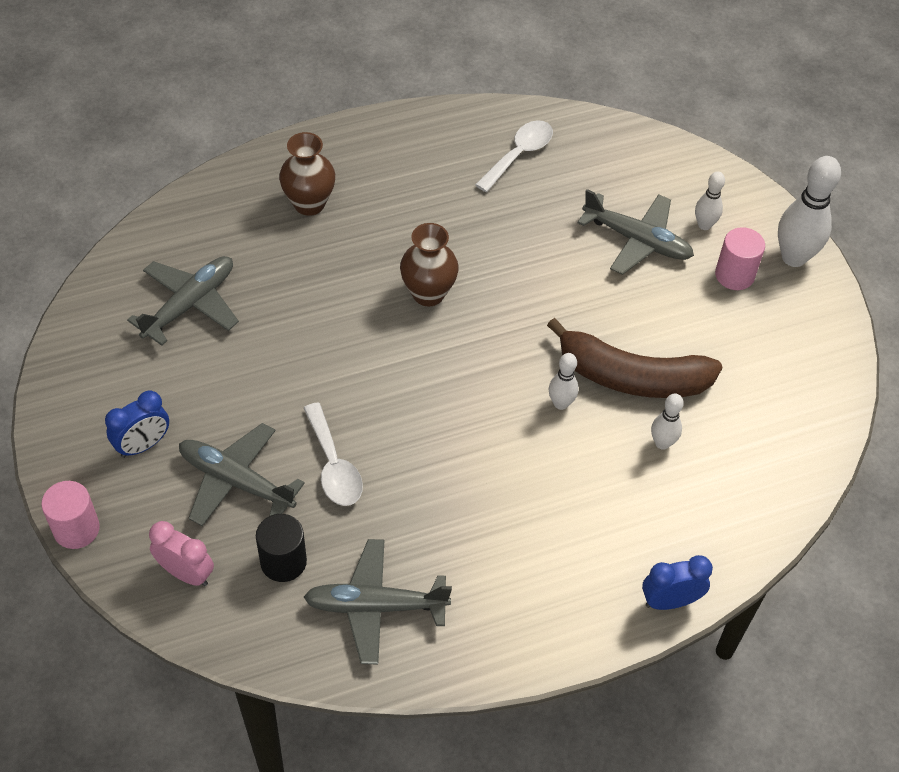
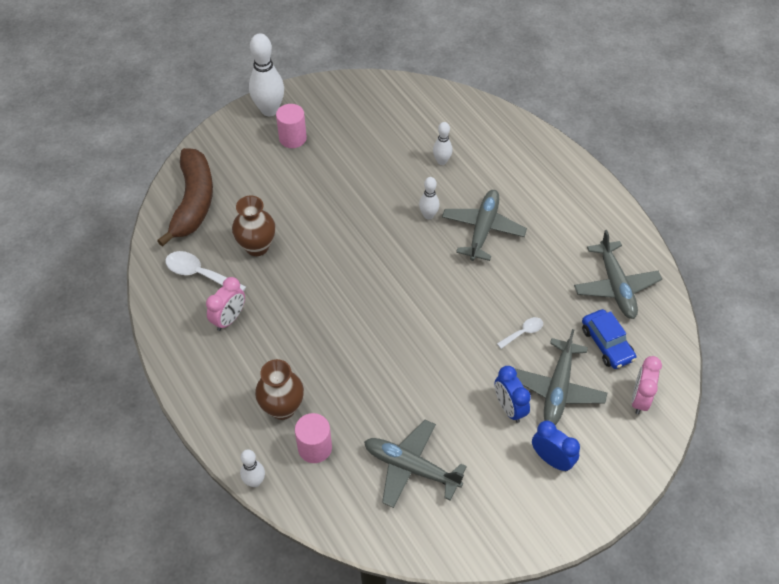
camera: 100 degrees left, 0 degrees up
pink cylinder [41,481,100,549] -> pink cylinder moved to [295,413,332,463]
black cylinder [256,514,307,582] -> blue car [582,309,636,369]
white spoon [304,403,363,506] -> white spoon [497,317,543,349], size x0.58
brown vase [400,223,459,306] -> brown vase moved to [232,196,275,256]
brown banana [547,318,723,398] -> brown banana moved to [157,148,213,247]
grey plane [578,189,694,275] -> grey plane moved to [442,190,527,261]
blue clock [642,555,713,610] -> blue clock moved to [495,366,531,423]
white bowling pin [695,171,725,230] -> white bowling pin moved to [240,449,265,487]
none -> pink clock [206,277,245,331]

